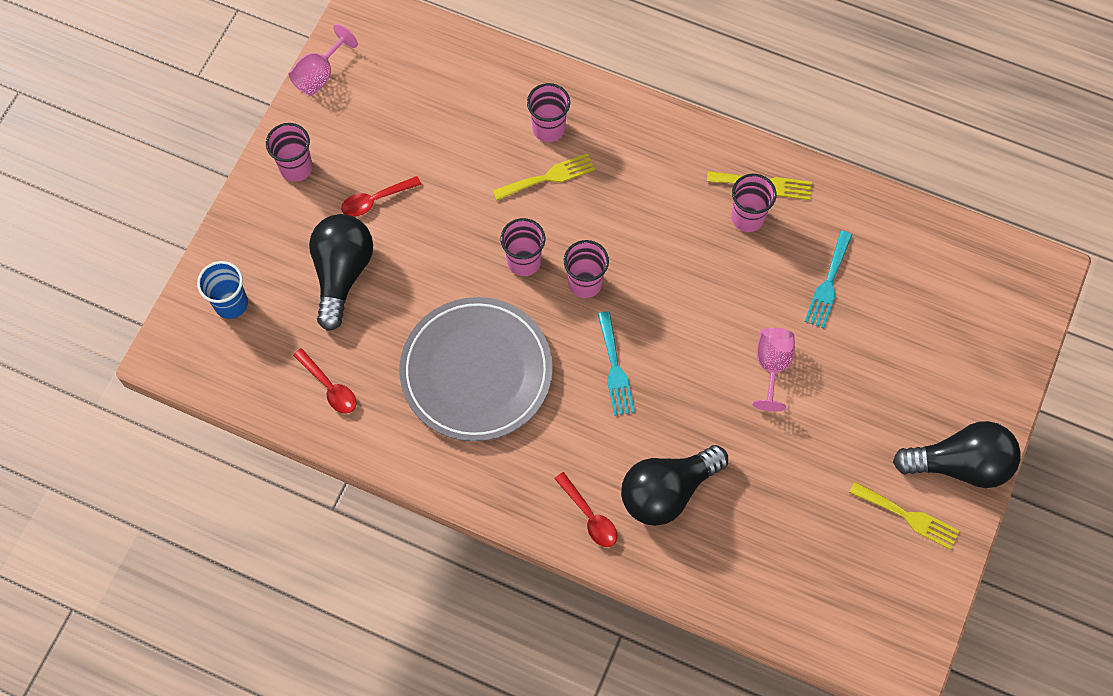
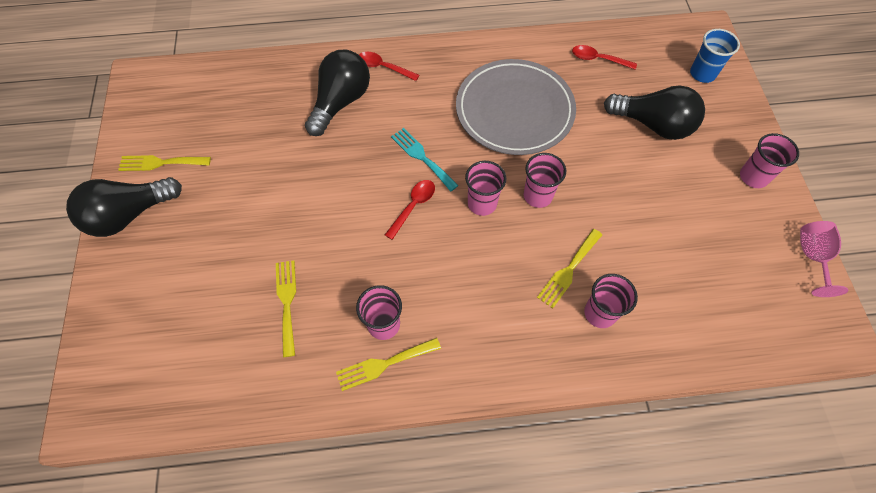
camera: 150 degrees right, 5 degrees down
black light bulb [309,214,373,331] -> black light bulb turned 45 degrees counterclockwise [604,85,705,140]
red spoon [341,176,421,217] -> red spoon moved to [385,180,435,240]
pink goblet [752,328,795,412] -> none
turquoise fork [805,231,852,328] -> yellow fork [276,260,296,357]

